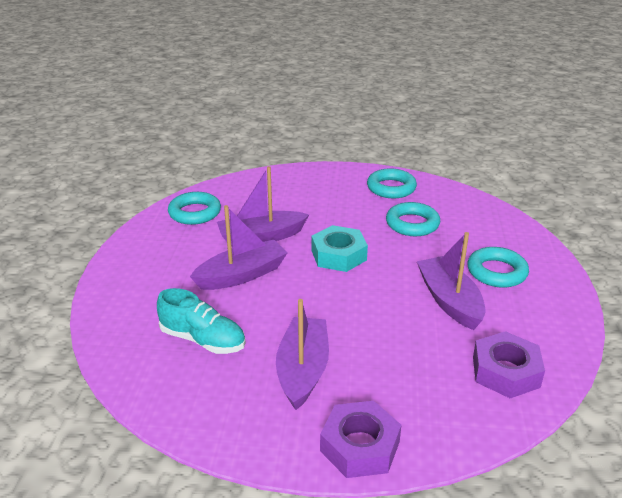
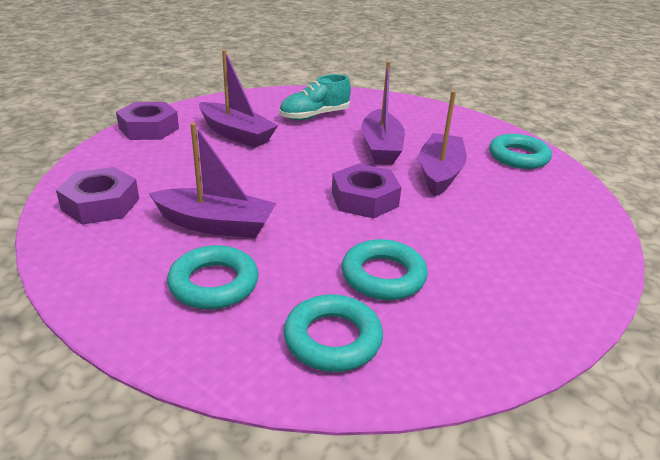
camera: 120 degrees right, 0 degrees up
turquoise nut [311,225,368,272] -> purple nut [332,164,401,218]
turquoise ring [367,168,417,198] -> turquoise ring moved to [283,294,383,372]

